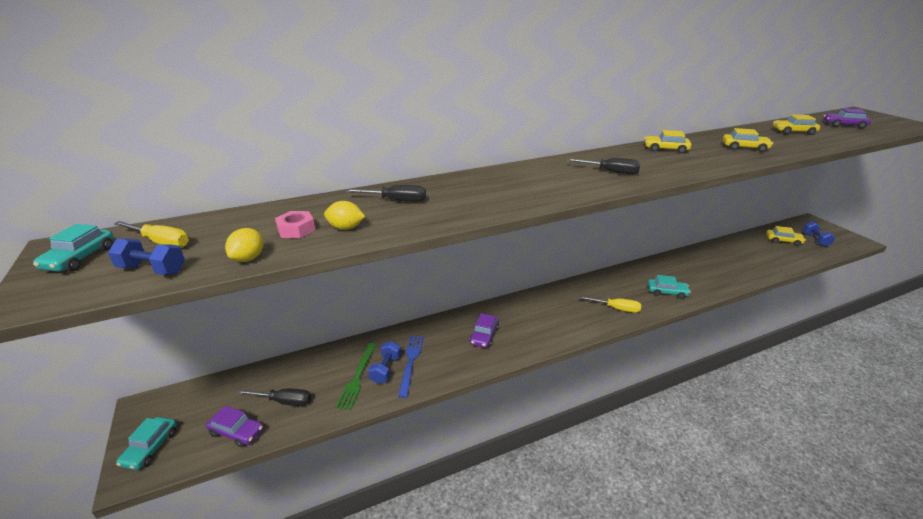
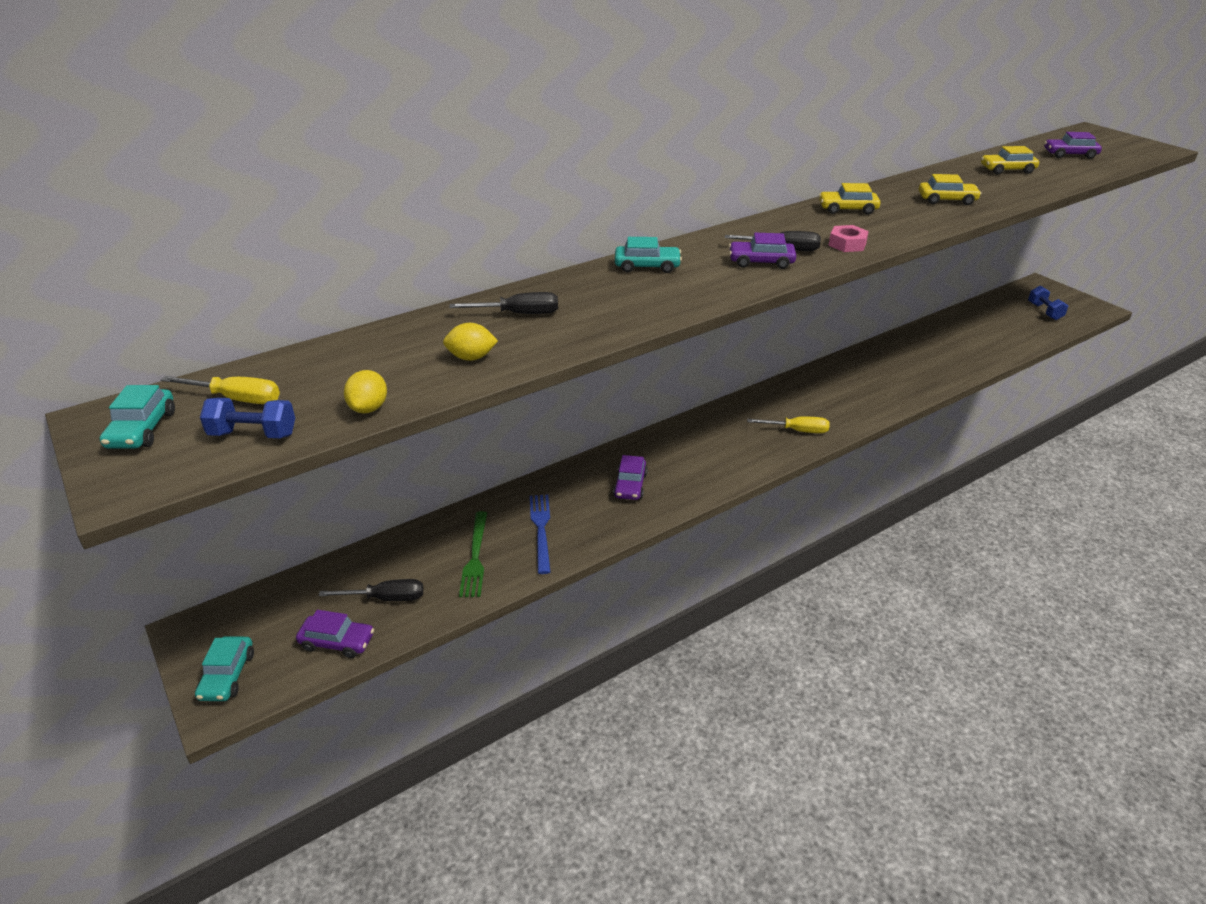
camera: 10 degrees left, 5 degrees up
pink nut [275,211,315,238] -> pink nut moved to [828,225,869,252]
blue dumbbell [368,341,401,384] -> none
turquoise car [648,275,691,299] -> turquoise car moved to [615,237,682,273]
yellow car [766,226,806,246] -> none
none -> purple car [729,233,796,269]

